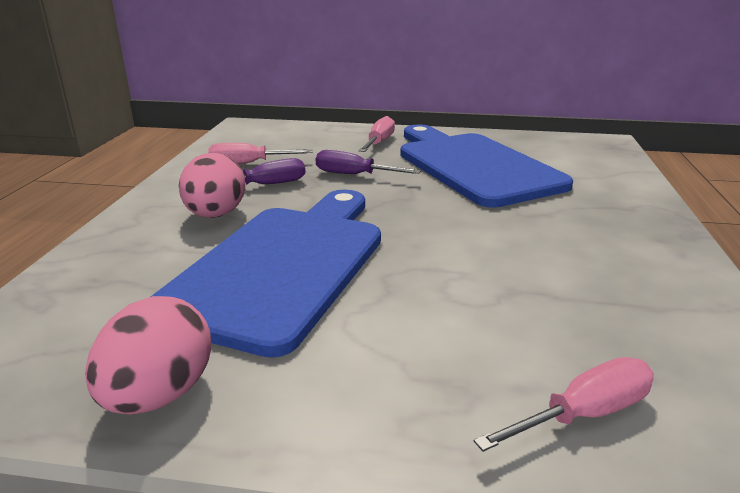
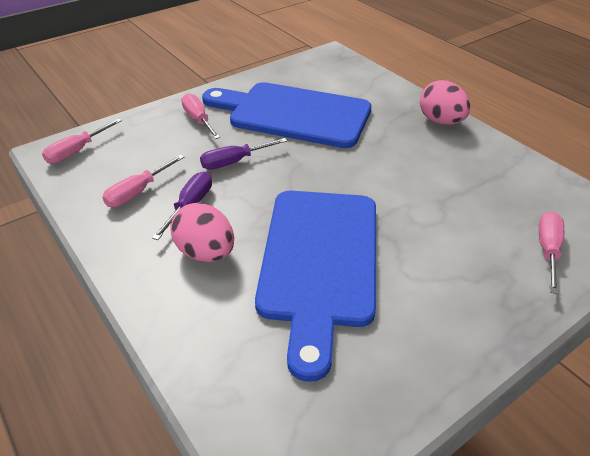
camera: 45 degrees left, 15 degrees up
pink egg [85,296,211,415] -> pink egg moved to [420,80,470,125]
blue cutting board [151,190,381,358] -> blue cutting board turned 150 degrees counterclockwise [255,191,376,382]
none -> pink screwdriver [42,118,122,164]

